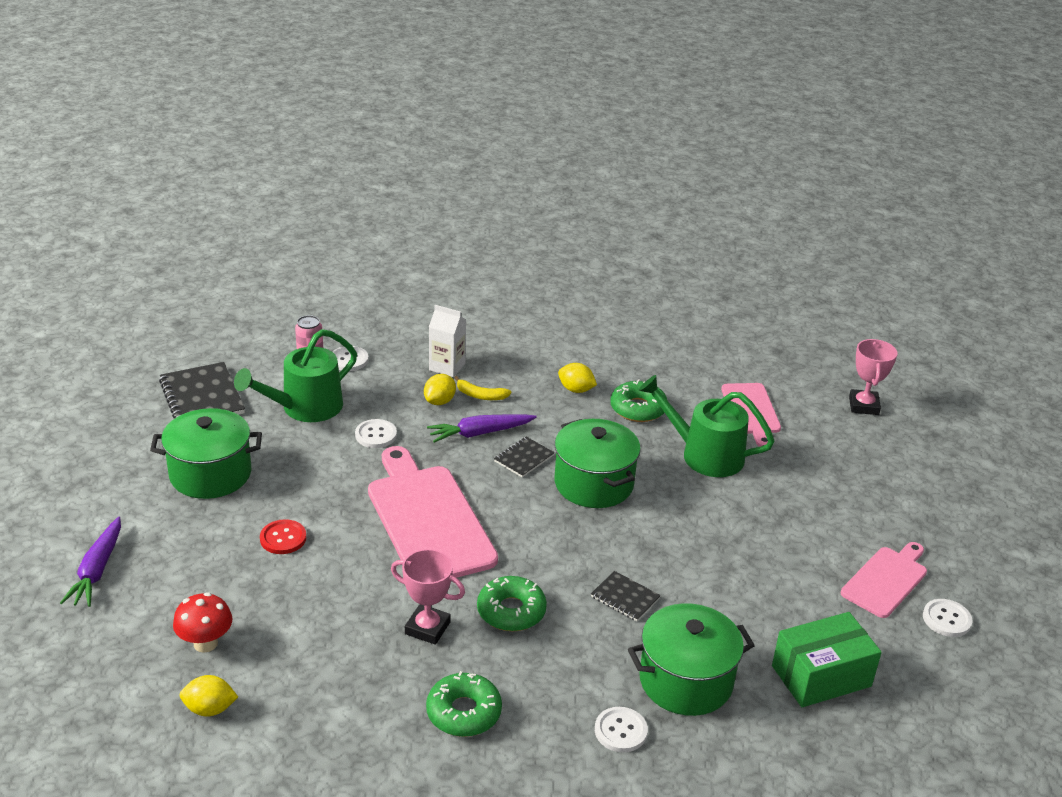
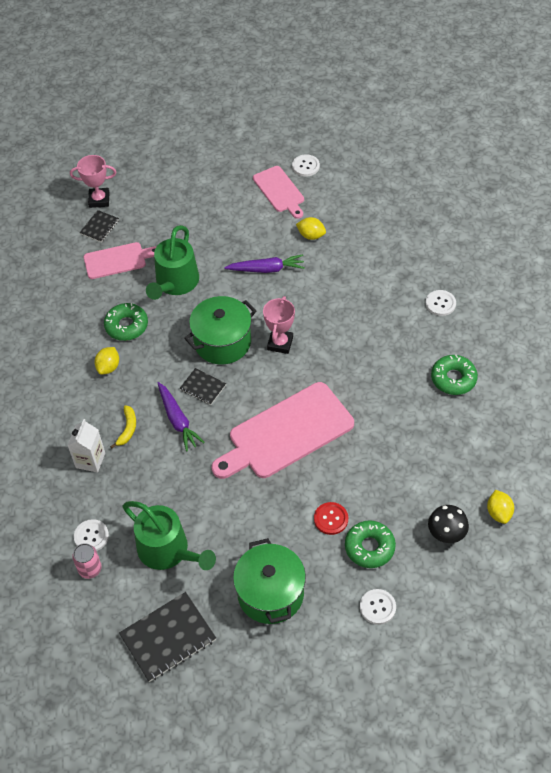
camera: 95 degrees left, 20 degrees up
purple carrot [60,517,121,607] -> purple carrot moved to [224,254,305,273]
red mushroom [173,592,232,653] -> black mushroom [428,505,469,543]
white button [355,419,397,448] -> white button moved to [360,589,396,625]
pink trophy [391,549,465,645] -> pink trophy moved to [263,296,295,354]
yellow lemon [424,374,456,405] -> yellow lemon moved to [296,217,326,240]
green donut [477,576,547,631] -> green donut moved to [345,520,396,568]
black notebook [591,571,661,621] -> black notebook moved to [80,210,119,242]
green pot [628,603,755,716] -> none
green box [772,612,882,707] -> none
pink cutting board [841,542,927,618] -> pink cutting board turned 150 degrees counterclockwise [253,166,304,219]

